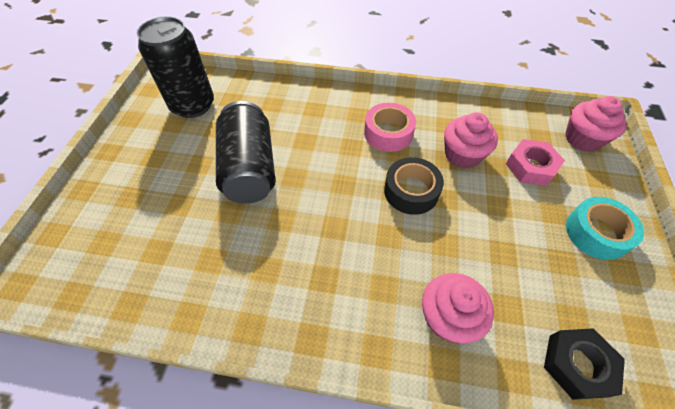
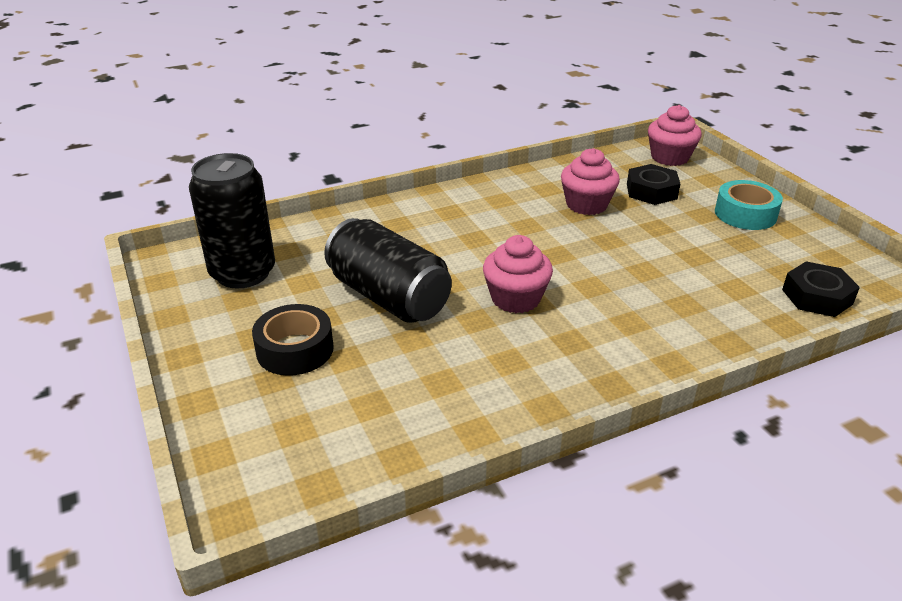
camera: 35 degrees left, 20 degrees down
pink tape [364,103,416,152] -> none
black tape [384,157,444,215] -> black tape moved to [252,304,334,376]
pink cupcake [422,273,494,343] -> pink cupcake moved to [483,235,553,313]
pink nut [506,139,565,186] -> black nut [627,164,680,205]

